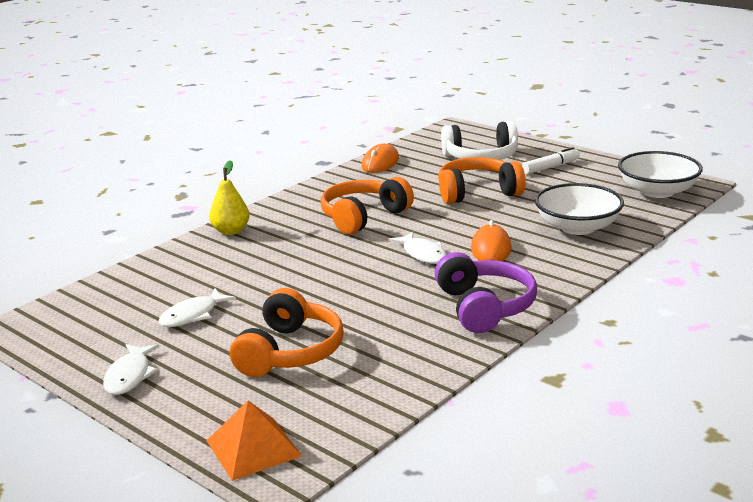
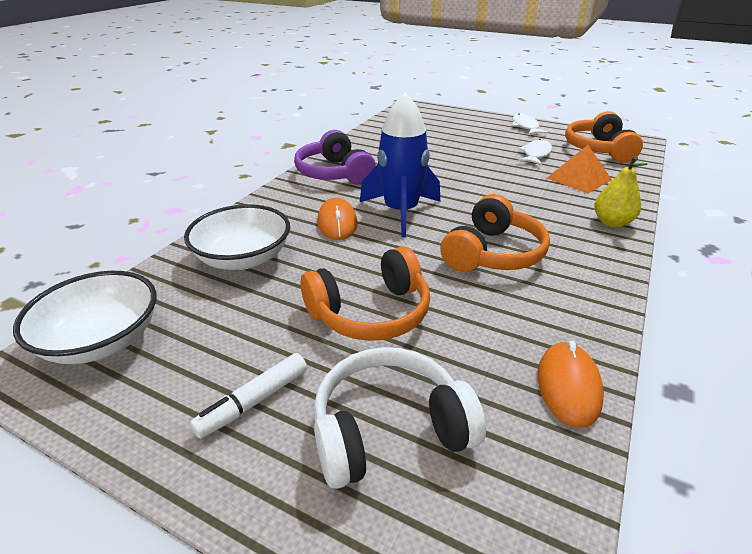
camera: 165 degrees right, 10 degrees up
orange pyramid [207,401,302,481] -> orange pyramid moved to [547,145,612,194]
orange headphones [230,288,344,377] -> orange headphones moved to [565,111,643,163]
white fish [389,231,447,264] -> blue rocket [360,92,440,237]

